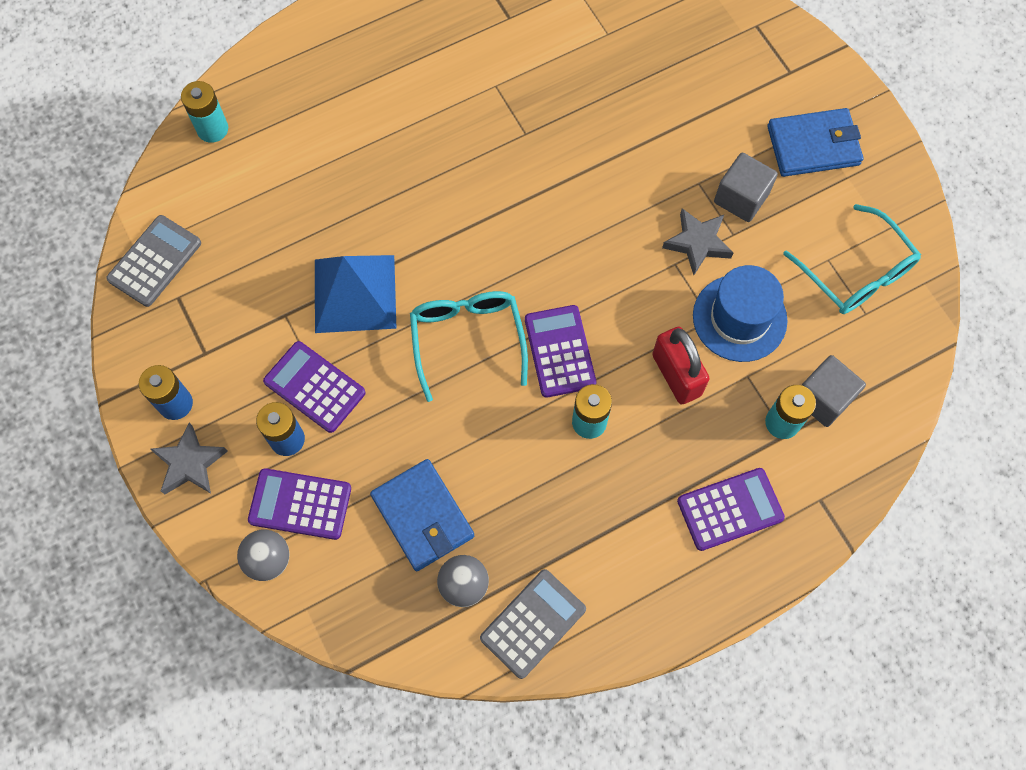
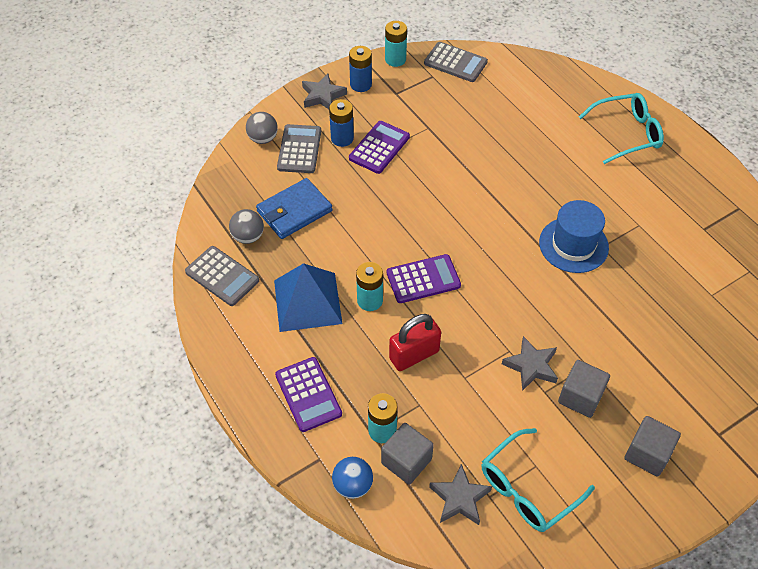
camera: 85 degrees right, 15 degrees down
turquoise battery [181,81,228,143] -> turquoise battery moved to [385,21,407,67]
purple calculator [248,468,351,540] -> grey calculator [277,124,321,173]
blue pyramid [315,255,397,333] -> blue pyramid moved to [274,263,343,332]
turquoise glasses [410,291,528,402] -> turquoise glasses moved to [579,93,664,164]
blue hat [693,265,787,362] -> blue hat moved to [539,200,609,273]
blue wallet [767,108,864,177] -> grey cube [624,416,681,477]
none -> blue ball [332,457,373,499]
none -> grey star [429,464,492,525]

